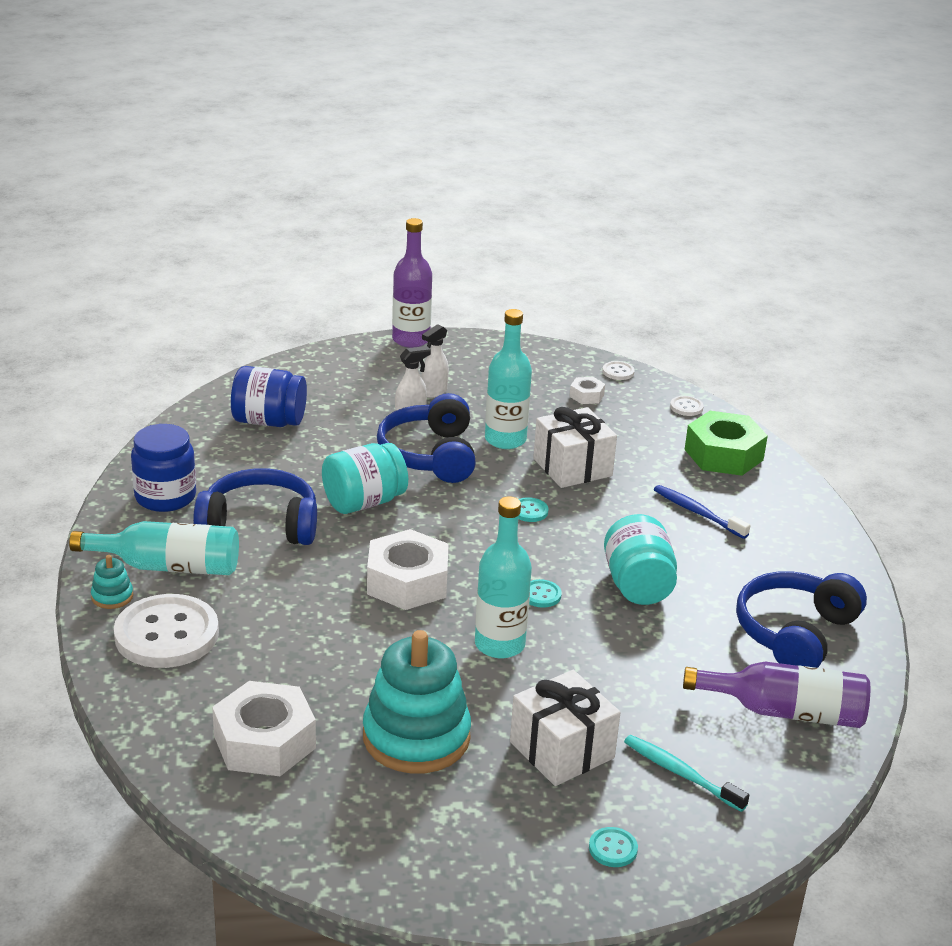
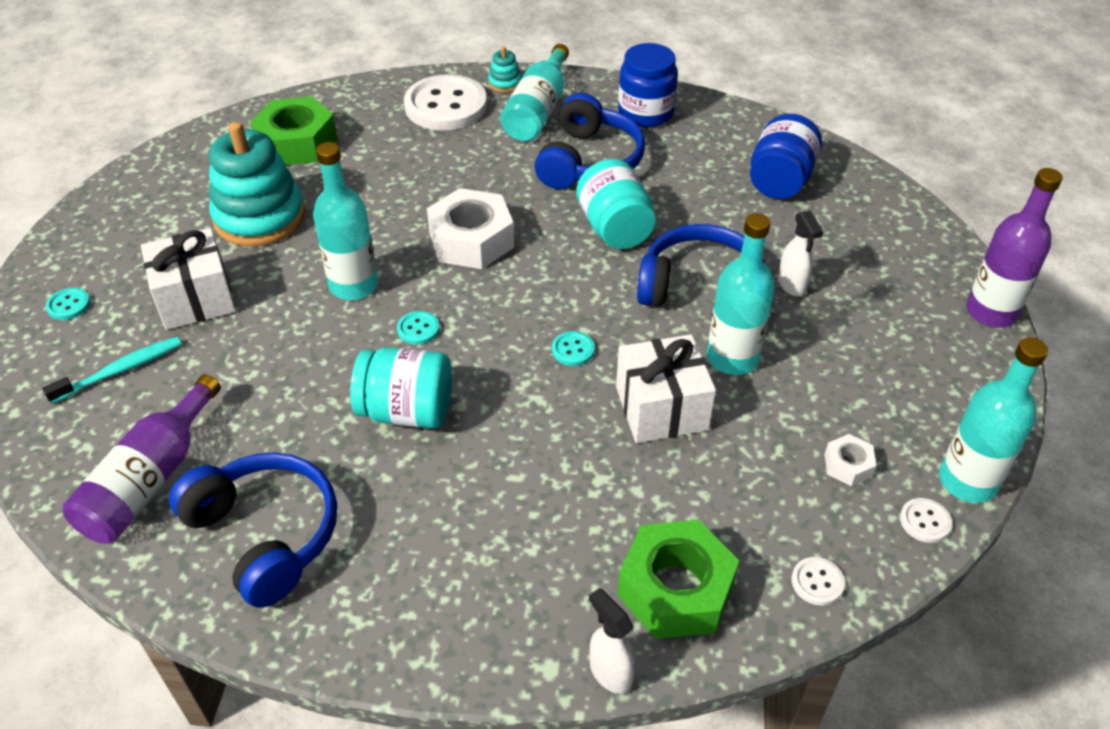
camera: 105 degrees right, 15 degrees up
white nut [212,681,316,776] -> green nut [250,96,338,165]
white spray bottle [421,324,449,398] -> white spray bottle moved to [589,588,636,694]
blue toothbrush [654,485,750,539] -> none
none -> turquoise bottle [939,337,1048,503]

